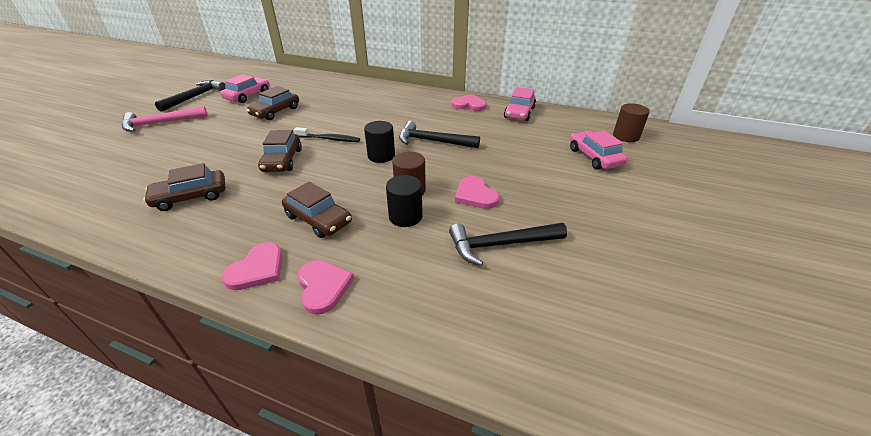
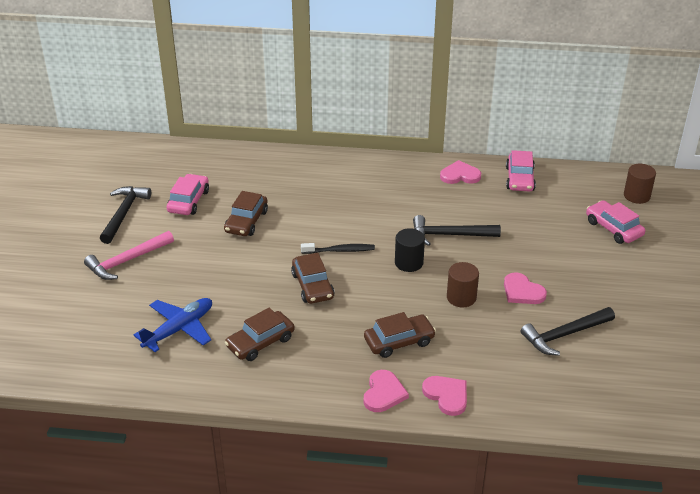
camera: 15 degrees left, 0 degrees up
brown car [282,182,352,238] -> brown car turned 45 degrees counterclockwise [364,312,436,358]
black cylinder [386,175,423,227] -> none
none -> blue plane [134,298,212,352]

